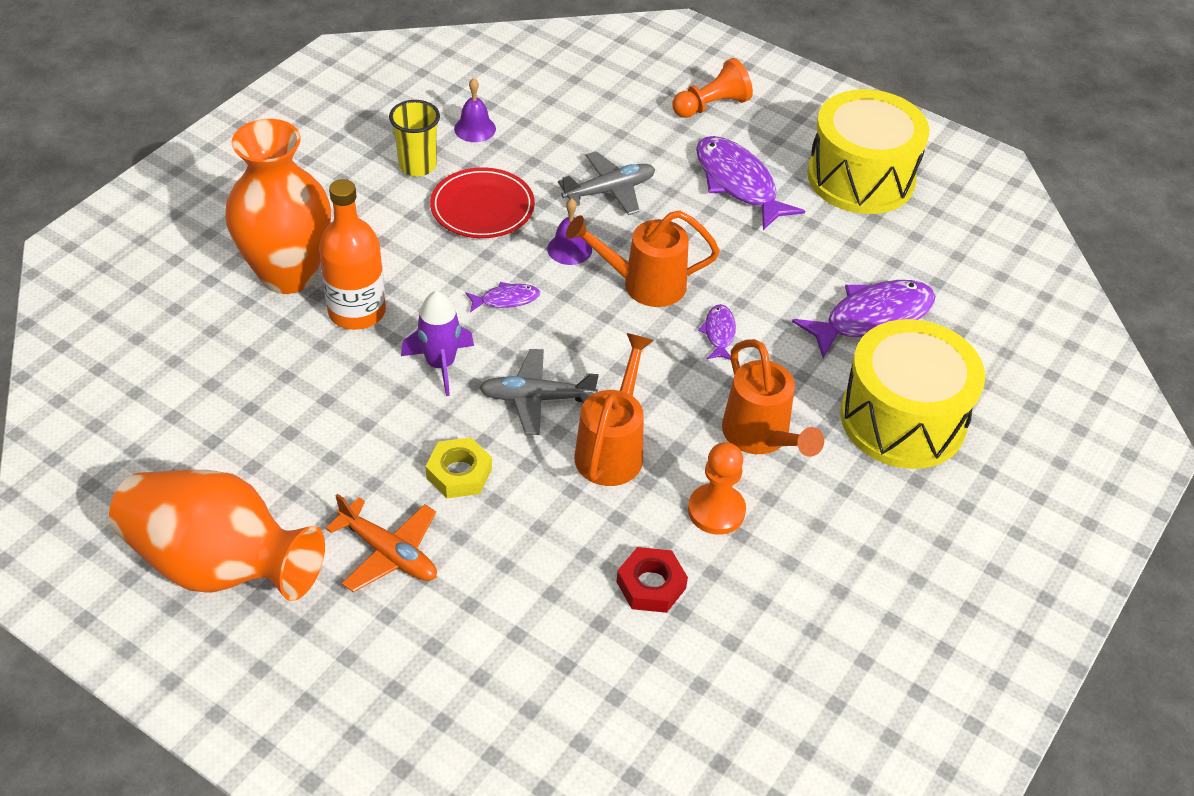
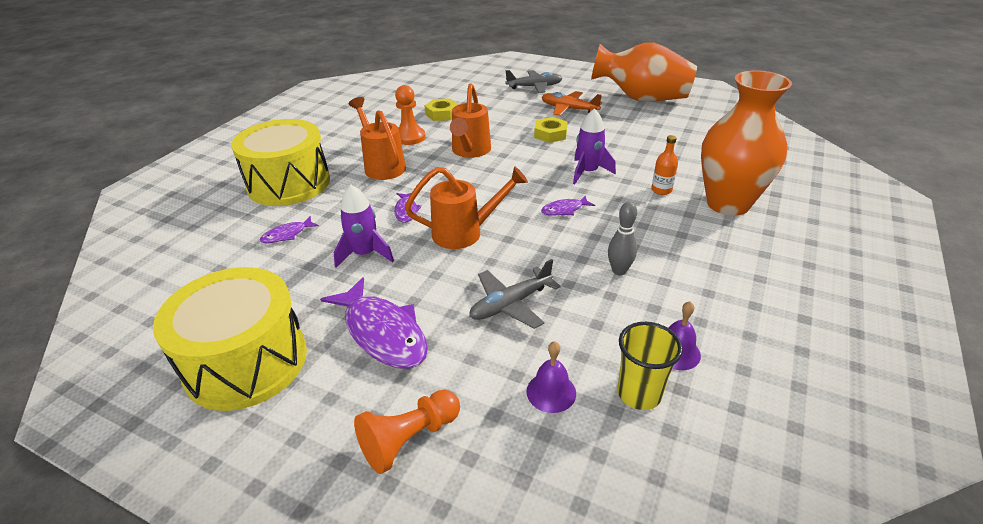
camera: 175 degrees right, 10 degrees down
orange bottle [319,179,386,330] -> orange bottle [651,135,678,195], size x0.51
yellow cup [389,100,440,176] -> yellow cup moved to [618,322,683,410]
red plate [430,168,535,238] -> grey bowling pin [608,202,637,275]
grey plane [479,349,599,435] -> grey plane moved to [505,70,563,93]
purple bell [547,198,592,265] -> purple bell moved to [526,341,576,413]
red nut [617,547,688,613] -> yellow nut [424,98,458,121]
purple fish [792,280,936,358] -> purple fish [260,216,319,243], size x0.49
none -> purple rocket [334,185,394,268]

